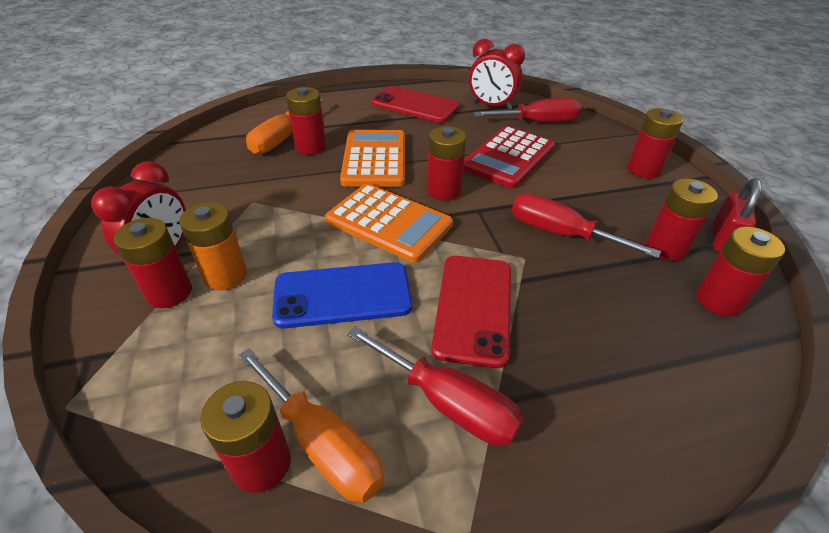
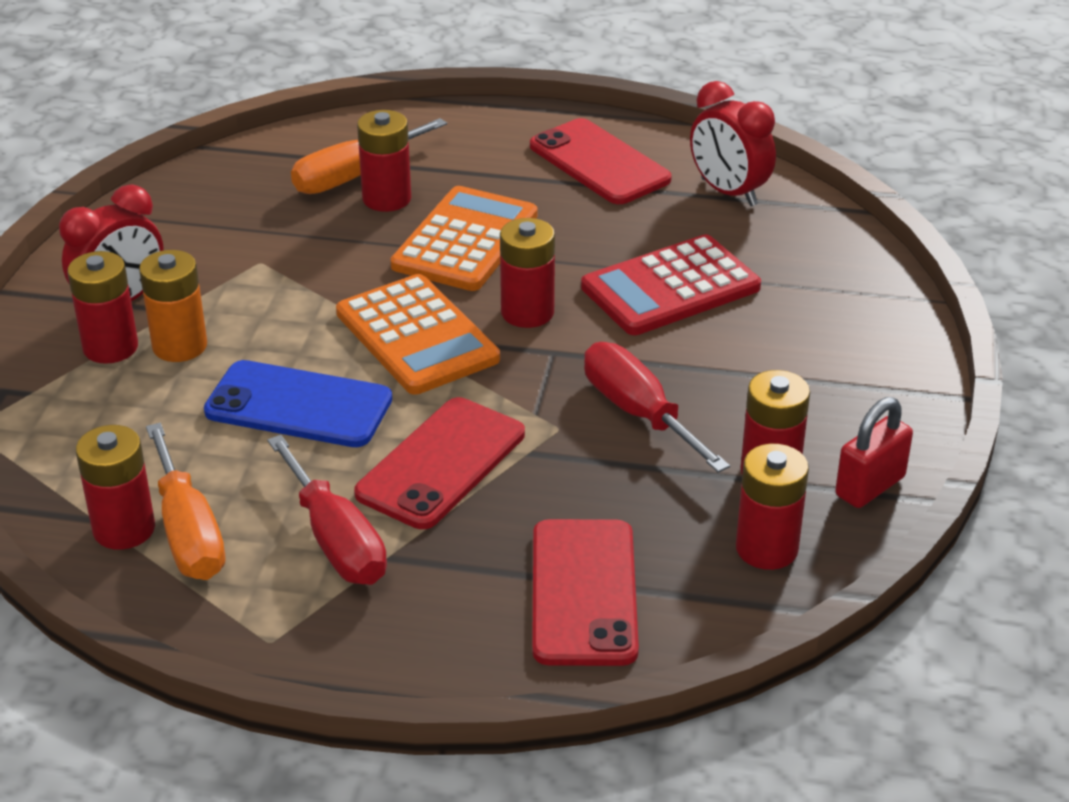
camera: 25 degrees right, 5 degrees down
red screwdriver [474,98,582,122] -> none
red battery [627,108,683,179] -> none
none -> red phone [532,519,639,666]

